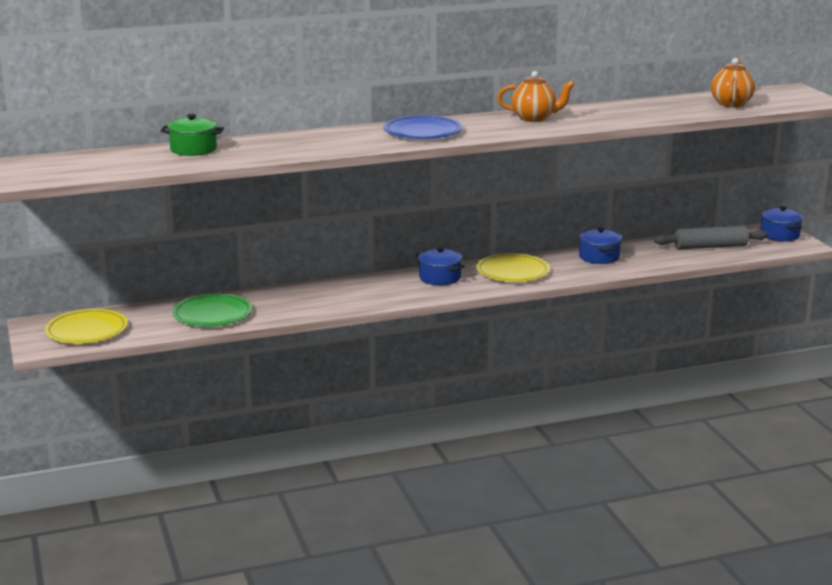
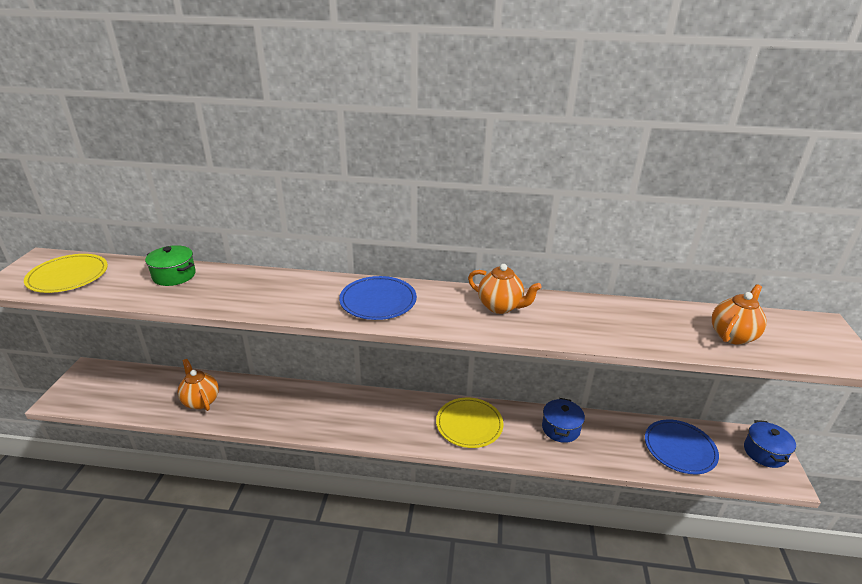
camera: 25 degrees right, 10 degrees up
yellow plate [45,309,128,344] -> yellow plate moved to [24,254,108,293]
green plate [173,293,252,327] -> orange teapot [177,359,219,411]
blue pot [416,247,465,285] -> none
grey rolling pin [654,226,768,249] -> blue plate [645,420,719,474]

